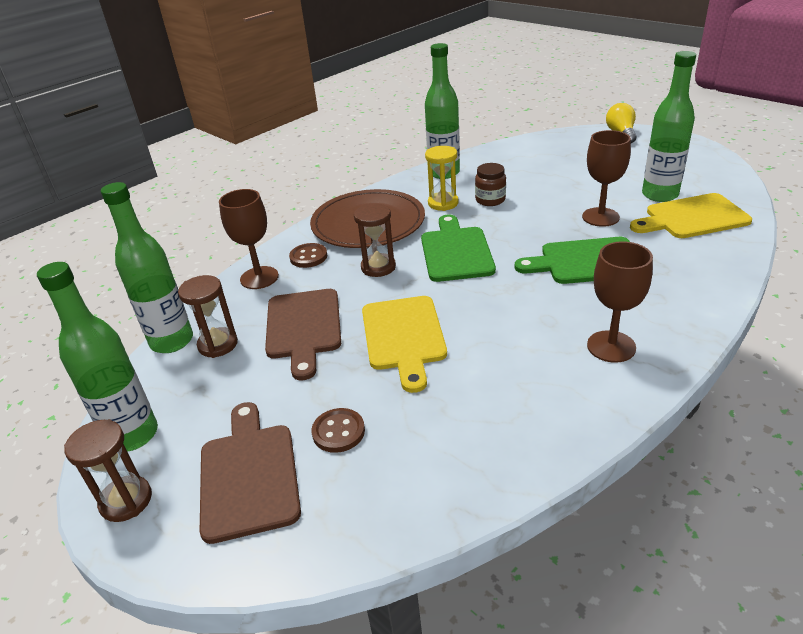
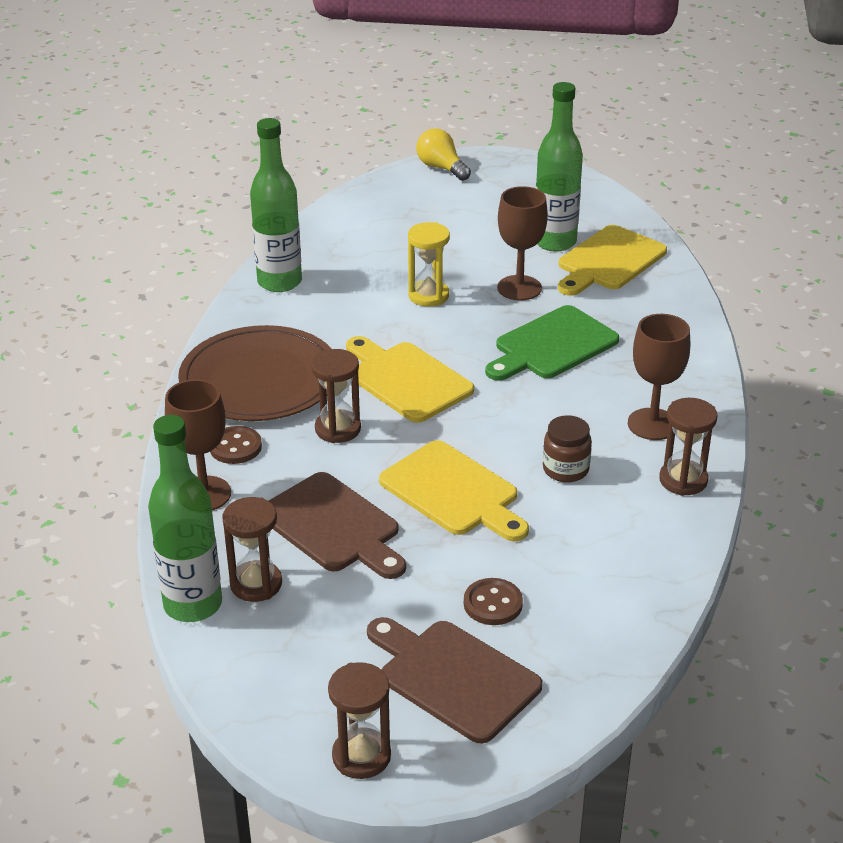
camera: 40 degrees left, 0 degrees up
green bottle [37,262,158,452] -> none
green cutting board [421,214,496,282] -> yellow cutting board [346,336,474,422]
yellow hourglass [425,146,459,211] -> yellow hourglass moved to [408,222,450,307]
brown jar [475,163,506,206] -> brown jar moved to [543,415,592,482]
none -> brown hourglass [659,398,718,496]

